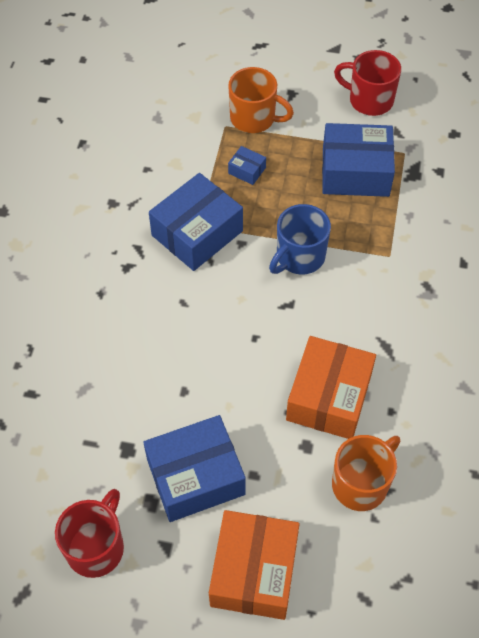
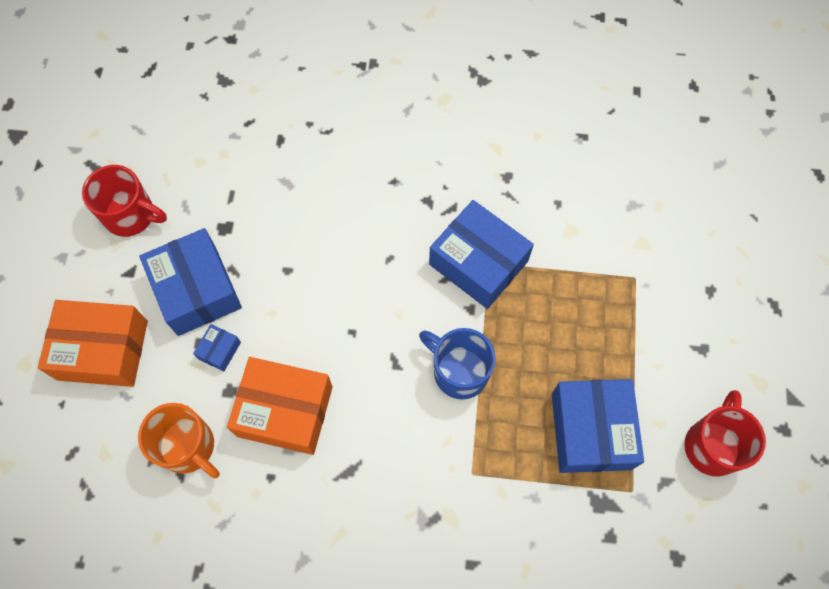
camera: 85 degrees right, 10 degrees up
orange mug [228,67,294,133] -> none
blue box [228,146,266,185] -> blue box moved to [193,324,241,372]

